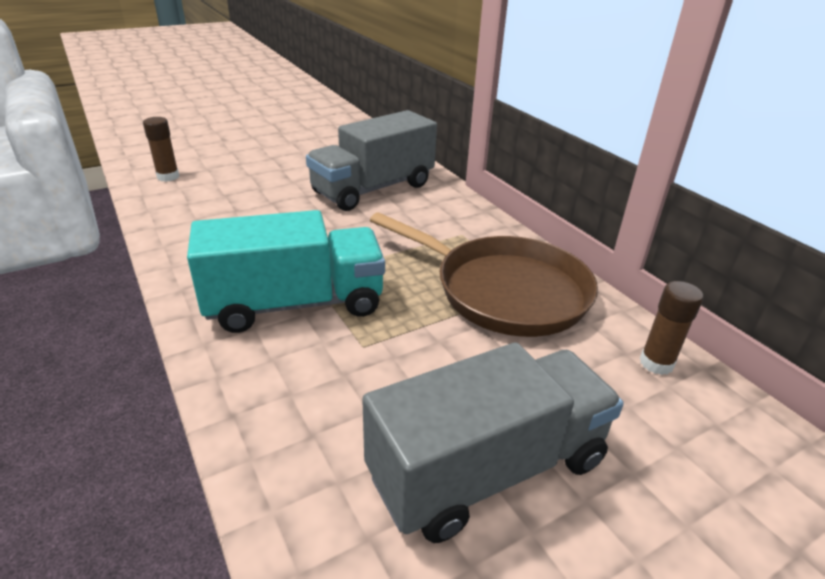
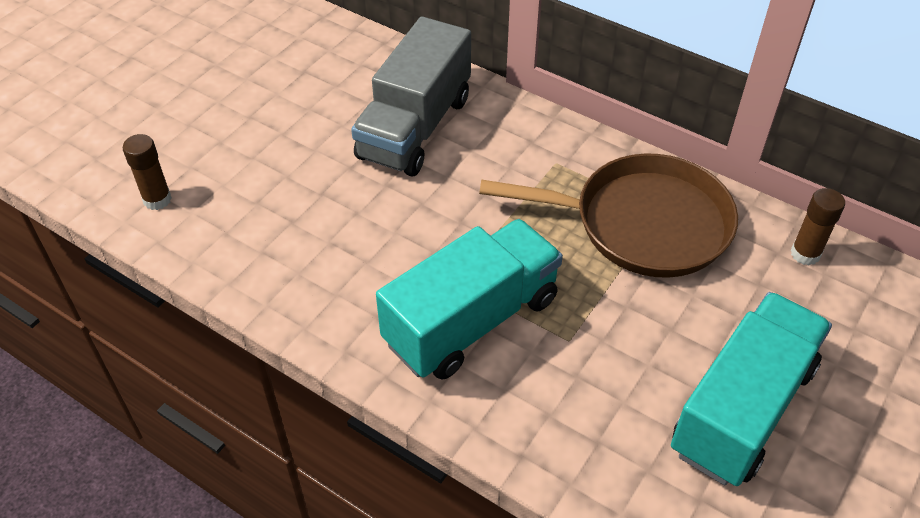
camera: 25 degrees left, 15 degrees up
grey truck [362,342,624,543] -> turquoise truck [671,292,832,486]

